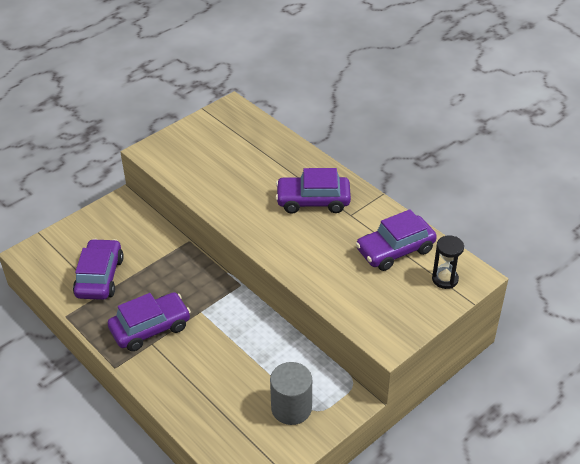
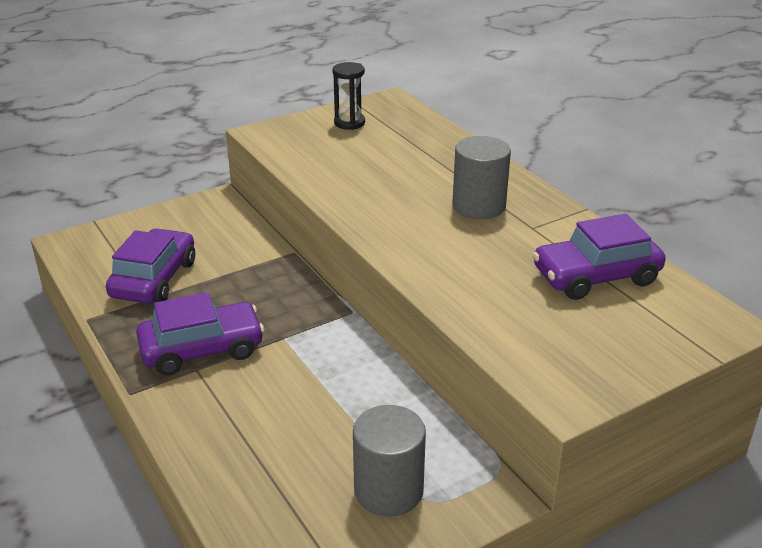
camera: 10 degrees right, 10 degrees down
purple car [275,168,351,213] -> grey cylinder [452,136,511,219]
black hourglass [432,235,464,289] -> black hourglass moved to [333,62,365,130]

